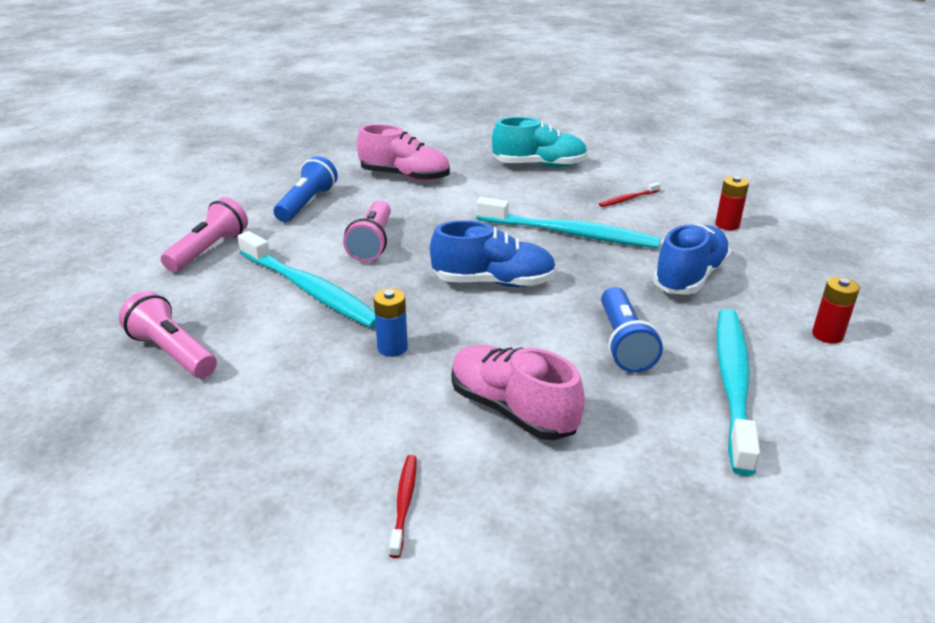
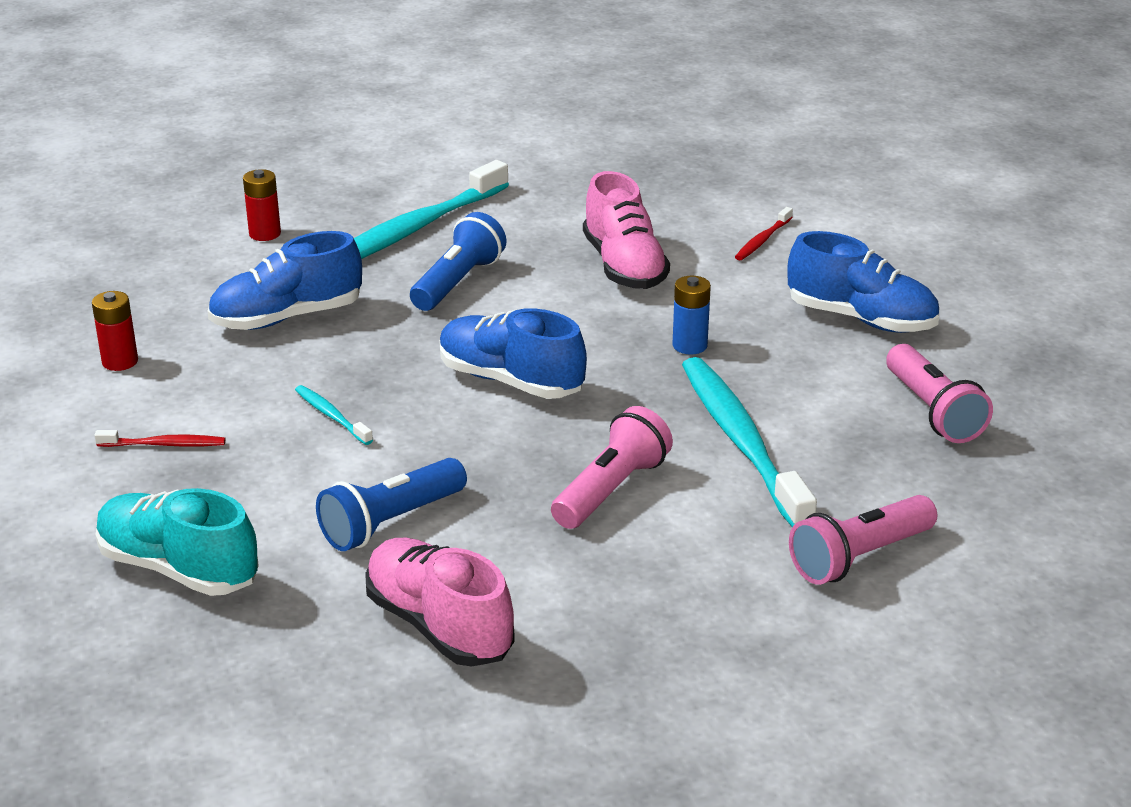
camera: 150 degrees left, 0 degrees up
blue flashlight [274,156,338,222] -> blue flashlight moved to [316,458,467,551]
turquoise toothbrush [476,197,661,248] -> turquoise toothbrush [295,385,373,445], size x0.43
none -> blue shoe [787,231,939,333]

